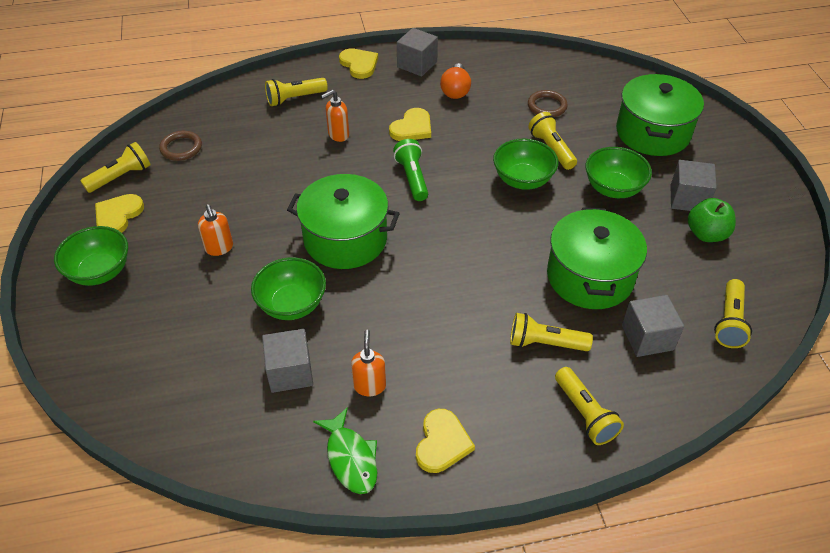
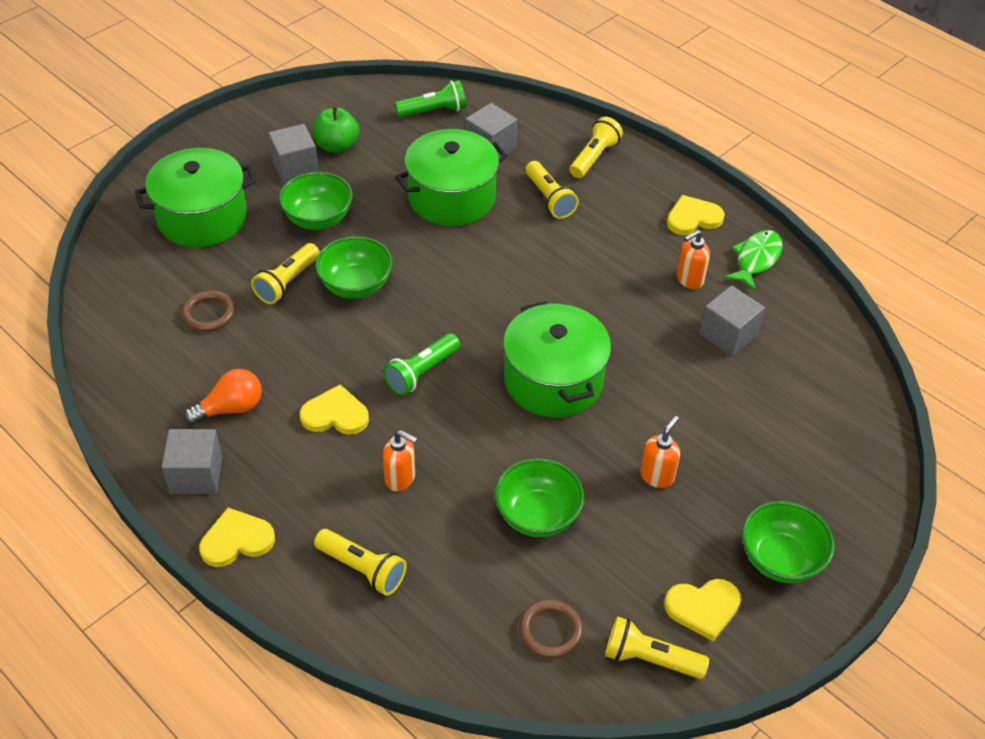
camera: 125 degrees left, 0 degrees up
green bowl [251,257,326,320] -> green bowl moved to [495,458,585,537]
yellow heart [339,48,378,79] -> yellow heart turned 45 degrees clockwise [199,508,275,567]
yellow flashlight [714,279,752,348] -> green flashlight [395,80,466,118]

